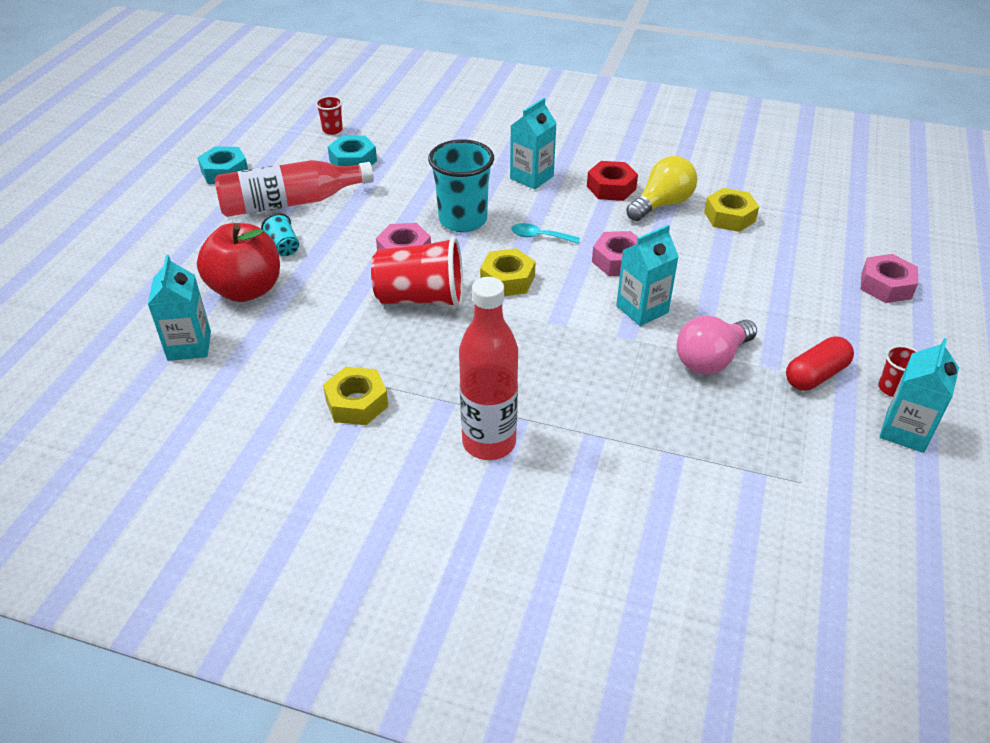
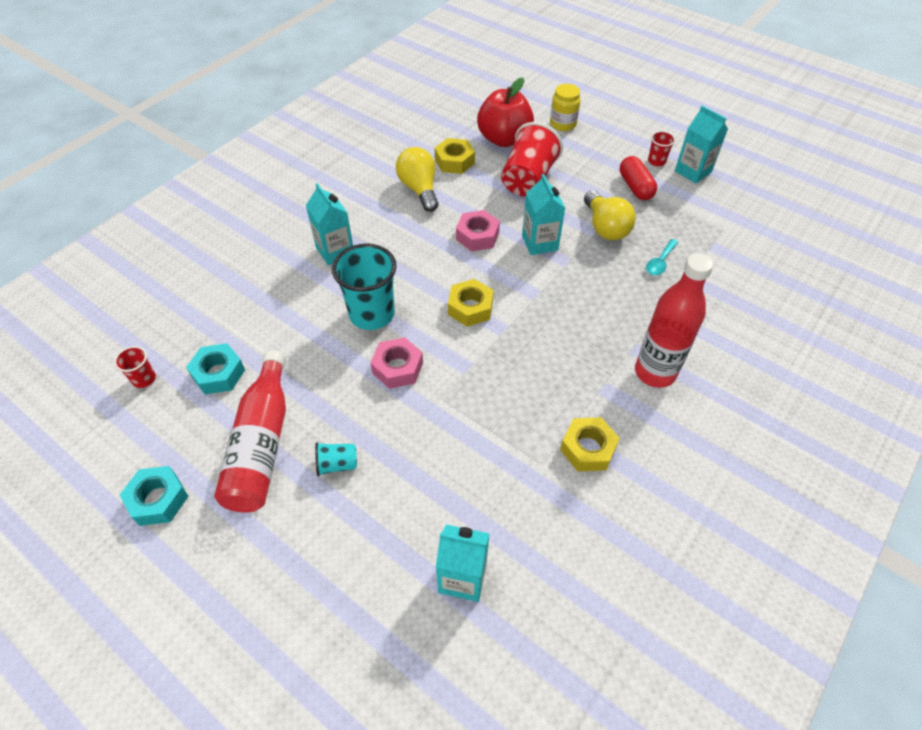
camera: 70 degrees left, 10 degrees up
red apple [197,223,280,302] -> red apple moved to [477,77,534,147]
red cup [371,237,463,308] -> red cup moved to [501,122,563,197]
turquoise spoon [512,223,580,244] -> turquoise spoon moved to [646,239,679,275]
red nut [587,161,638,201] -> none
pink light bulb [676,316,757,374] -> yellow light bulb [584,191,636,240]
pink nut [860,254,918,303] -> yellow jar [550,84,581,131]

